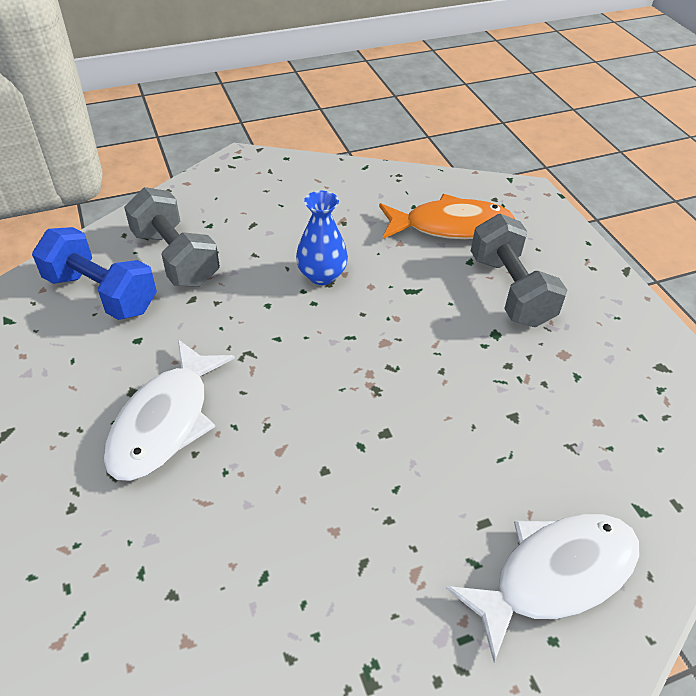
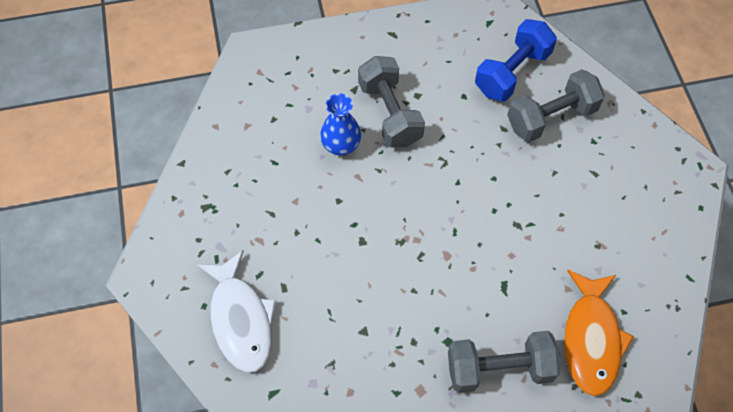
camera: 100 degrees right, 15 degrees up
white fish [104,339,235,481] -> grey dumbbell [358,56,425,148]
blue vase [296,191,348,285] -> blue vase moved to [320,94,361,155]

